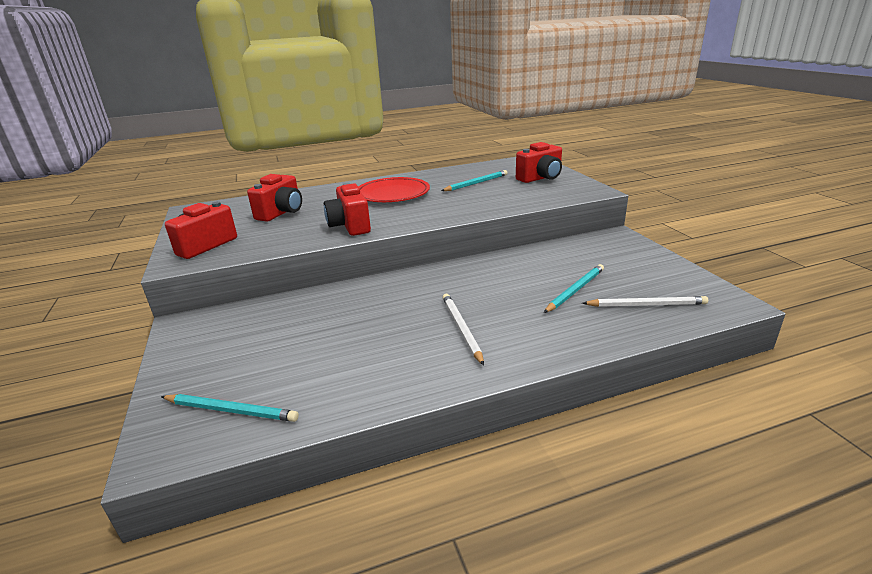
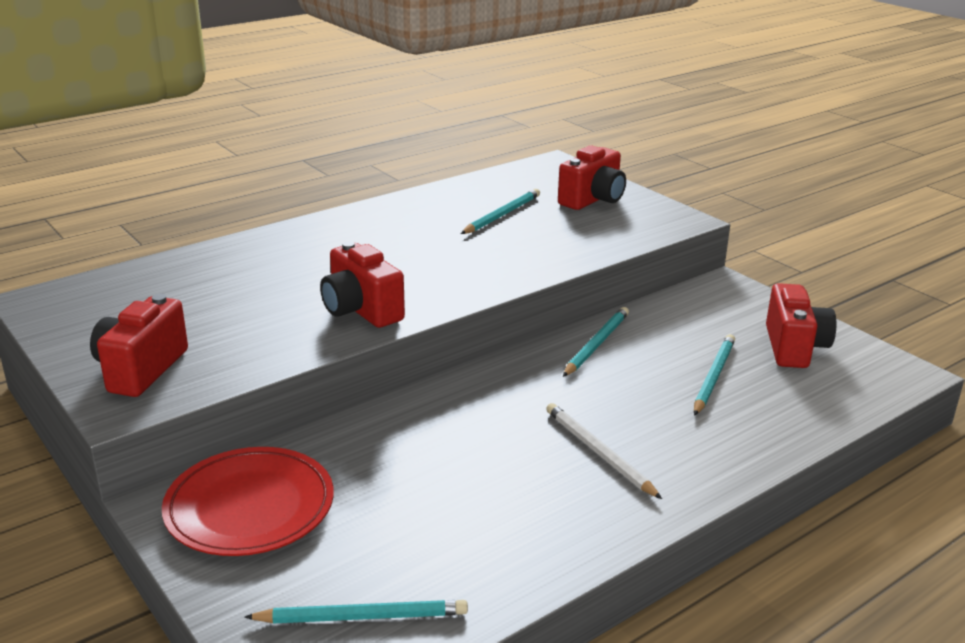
camera: 20 degrees left, 0 degrees up
red camera [247,174,302,222] -> red camera moved to [766,283,837,368]
red plate [358,177,430,202] -> red plate moved to [162,447,334,556]
white pencil [582,296,708,307] -> none
none -> turquoise pencil [563,307,629,377]

